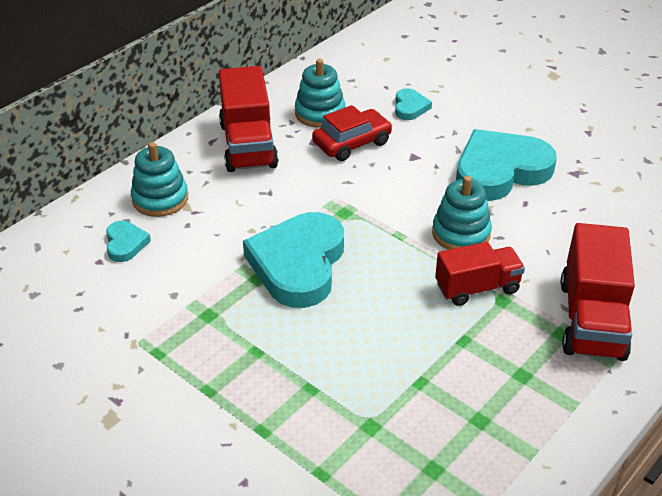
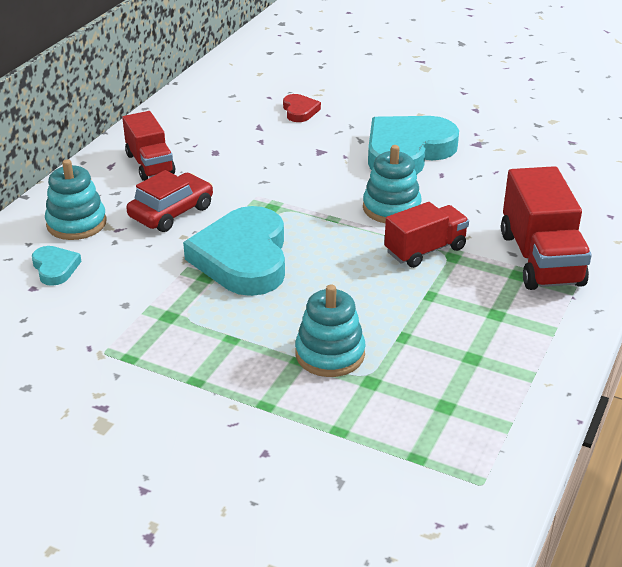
camera: 15 degrees left, 5 degrees down
red truck [219,66,278,172] -> red truck [122,111,175,181], size x0.66
turquoise stacking toy [295,59,345,128] -> turquoise stacking toy moved to [295,284,365,377]
red car [312,105,393,161] -> red car moved to [126,170,213,232]
turquoise heart [395,88,432,120] -> red heart [283,94,321,122]

